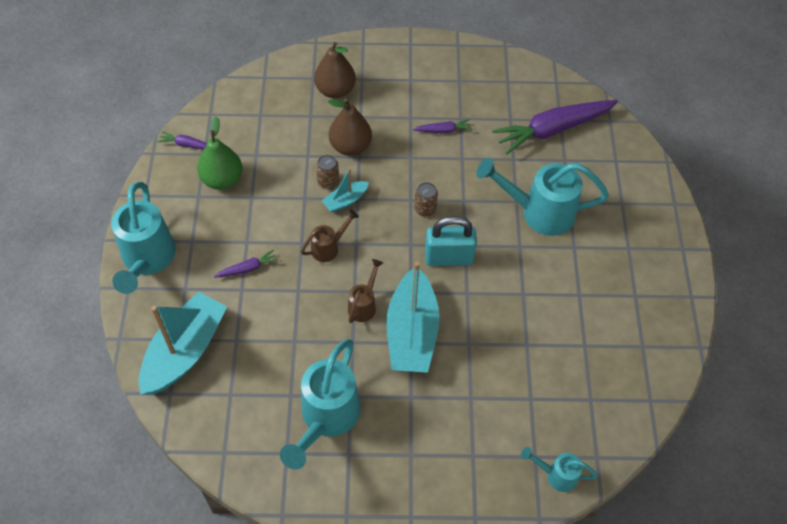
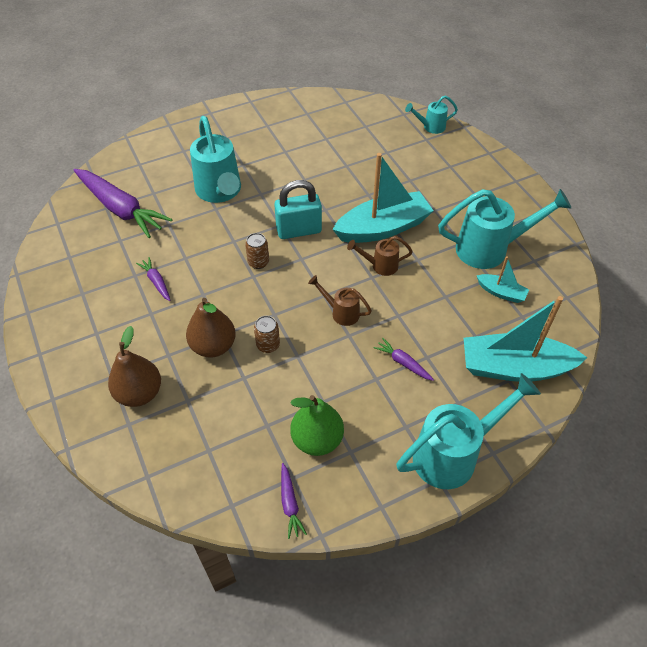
camera: 115 degrees left, 5 degrees down
turquoise boat [322,168,369,212] -> turquoise boat moved to [477,256,529,303]
turquoise padlock [425,216,477,266] -> turquoise padlock turned 75 degrees counterclockwise [274,180,322,239]
turquoise watering can [521,447,598,492] -> turquoise watering can turned 90 degrees clockwise [405,95,458,134]

